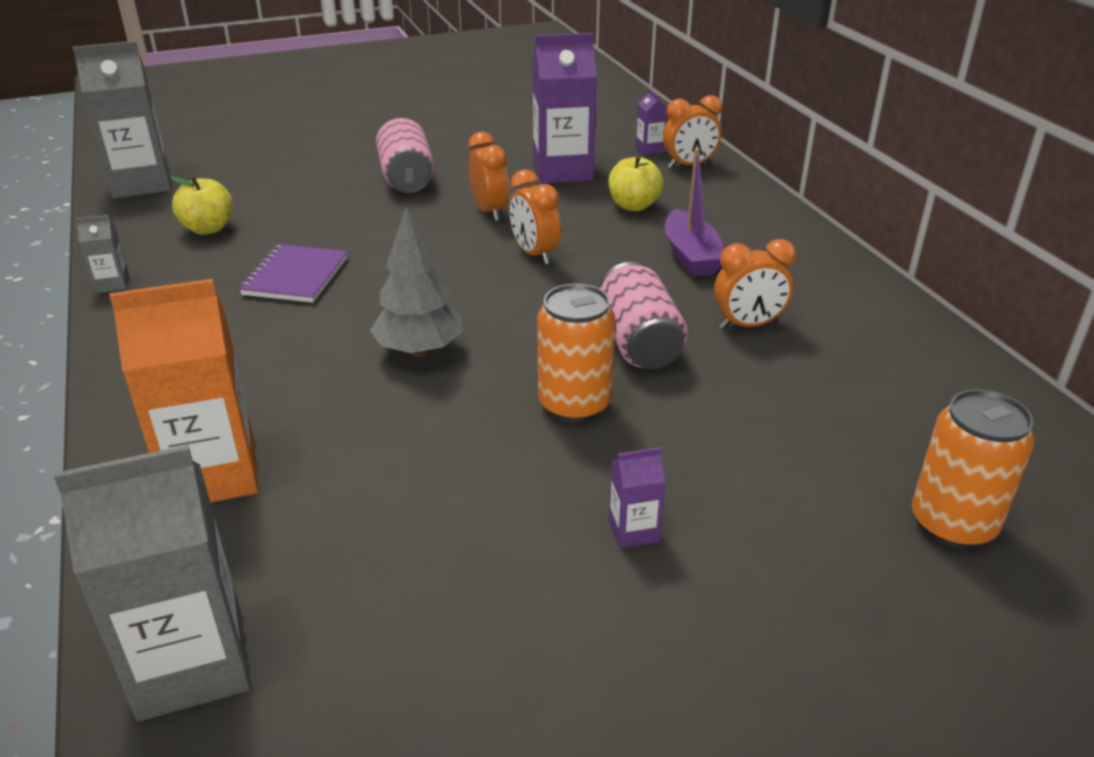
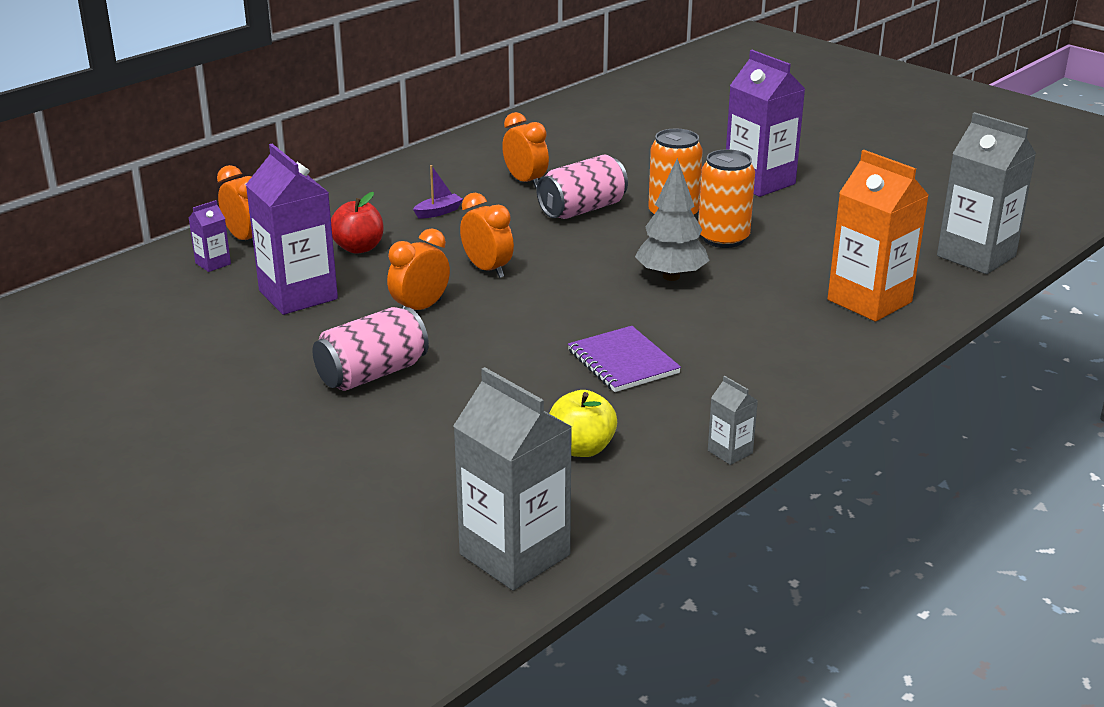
camera: 115 degrees left, 5 degrees down
purple notebook [239,244,348,303] -> purple notebook turned 75 degrees clockwise [568,326,681,392]
orange clock [509,169,561,264] -> orange clock turned 75 degrees counterclockwise [460,193,514,278]
yellow apple [608,156,663,211] -> red apple [331,192,384,254]
purple carton [609,447,666,548] -> purple carton [726,50,805,197], size x2.22
purple boat [665,148,724,277] -> purple boat [413,165,463,218], size x0.56
orange can [912,389,1034,549] -> orange can moved to [698,149,755,248]

